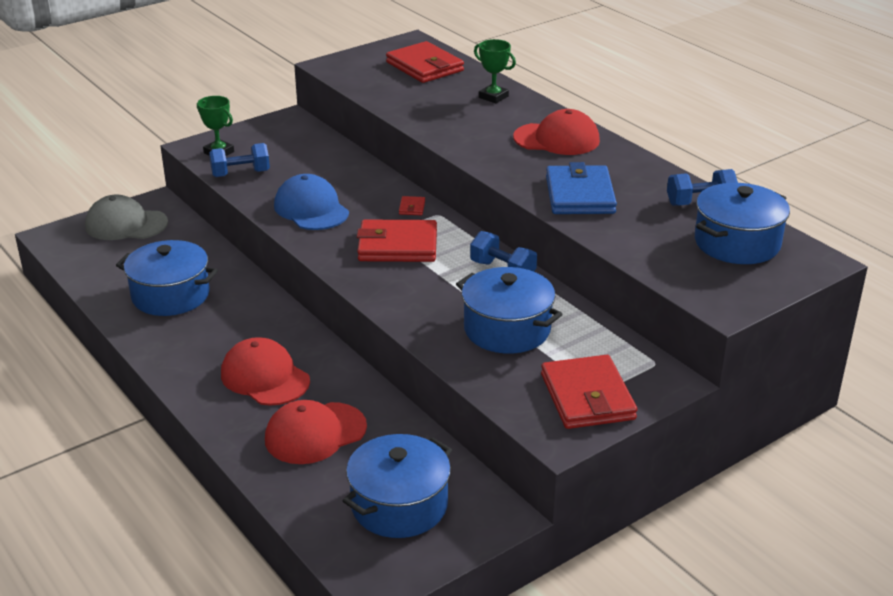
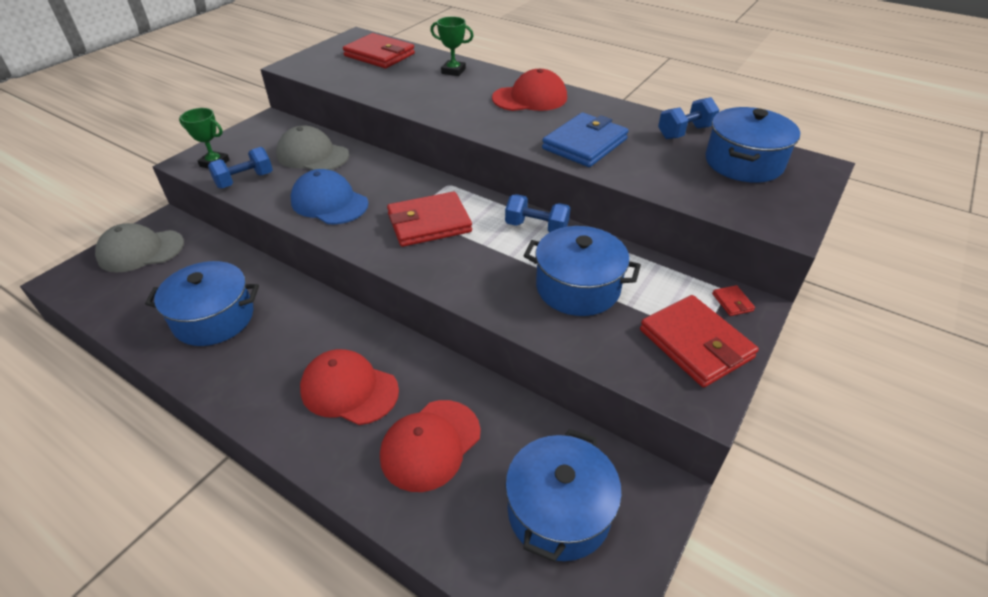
camera: 20 degrees left, 10 degrees up
red wallet [399,196,425,215] -> red wallet moved to [712,285,755,316]
blue wallet [546,162,617,214] -> blue wallet turned 60 degrees clockwise [542,113,629,167]
none -> grey cap [276,126,349,170]

